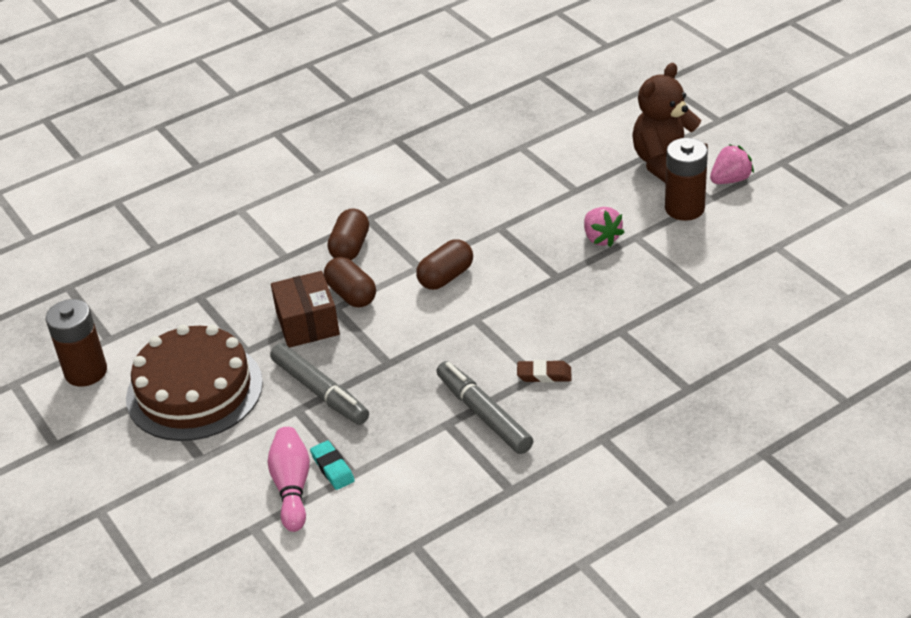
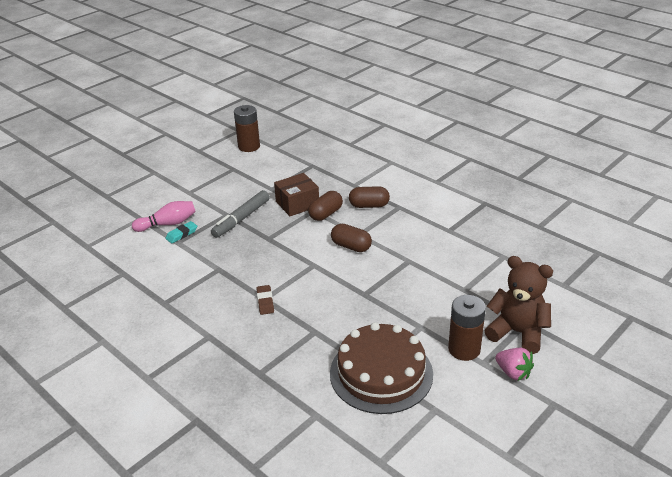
camera: 75 degrees right, 5 degrees down
brown cake [126,324,263,441] -> brown cake moved to [330,322,433,414]
grey marker [436,361,533,454] -> none
pink strawberry [584,207,625,247] -> none

